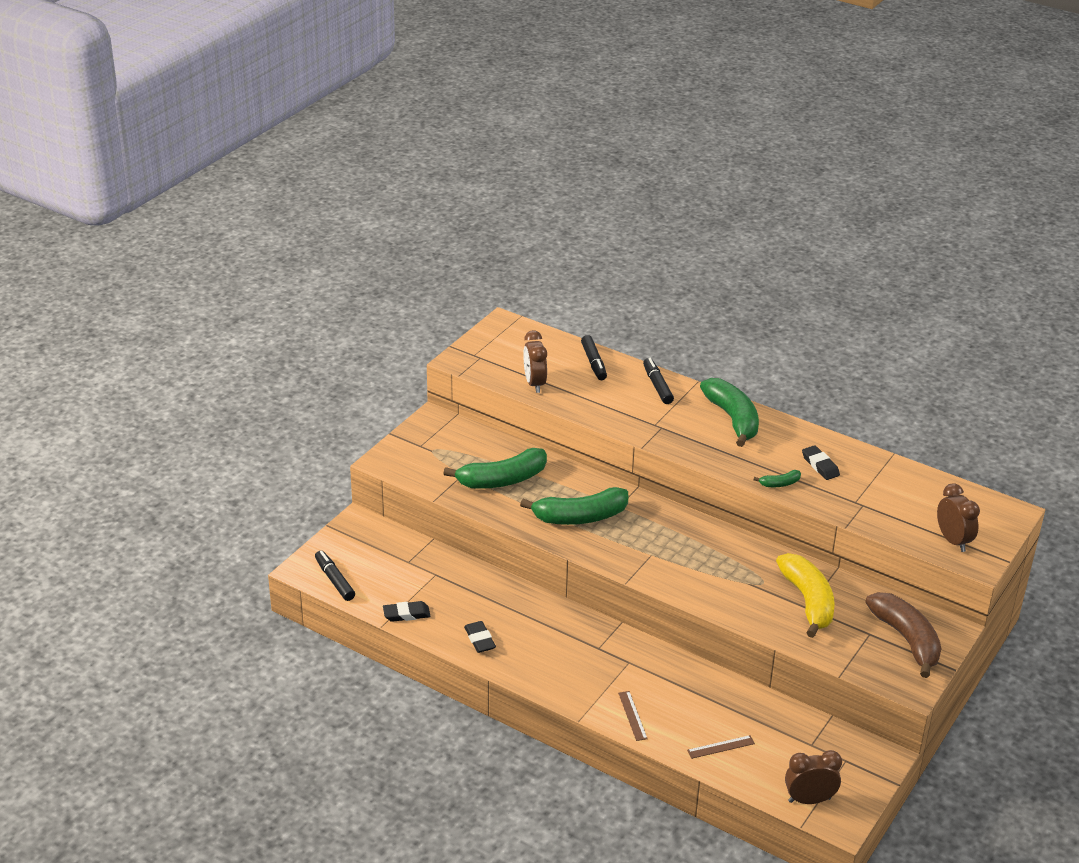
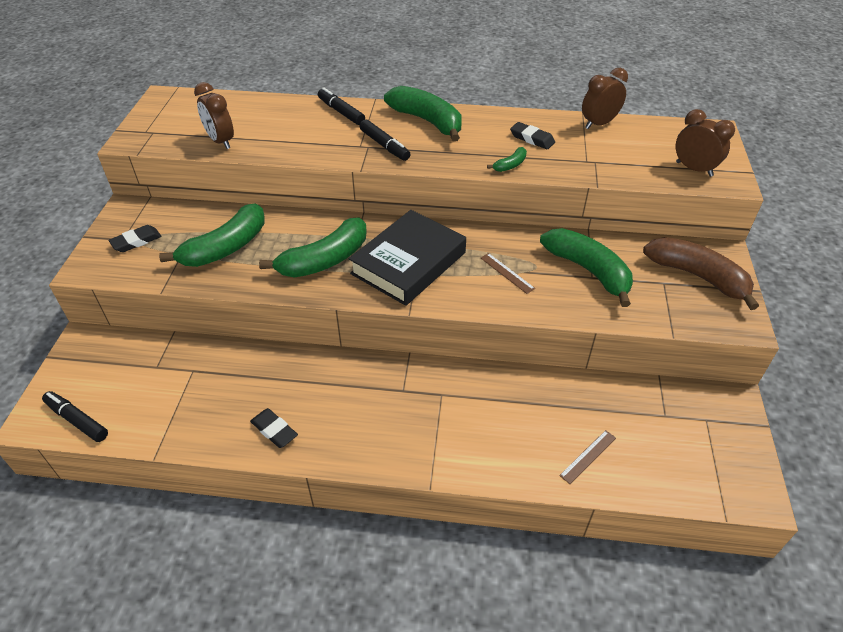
camera: 25 degrees left, 10 degrees up
black eraser [383,601,430,622] -> black eraser moved to [109,225,162,252]
black marker [581,335,607,380] -> black marker moved to [360,119,410,161]
brown ruler [618,691,648,741] -> brown ruler moved to [481,253,535,294]
yellow banana [776,553,835,638] -> green banana [540,228,633,307]
brown clock [785,750,842,804] -> brown clock moved to [582,68,628,129]
none -> black book [349,210,466,306]

